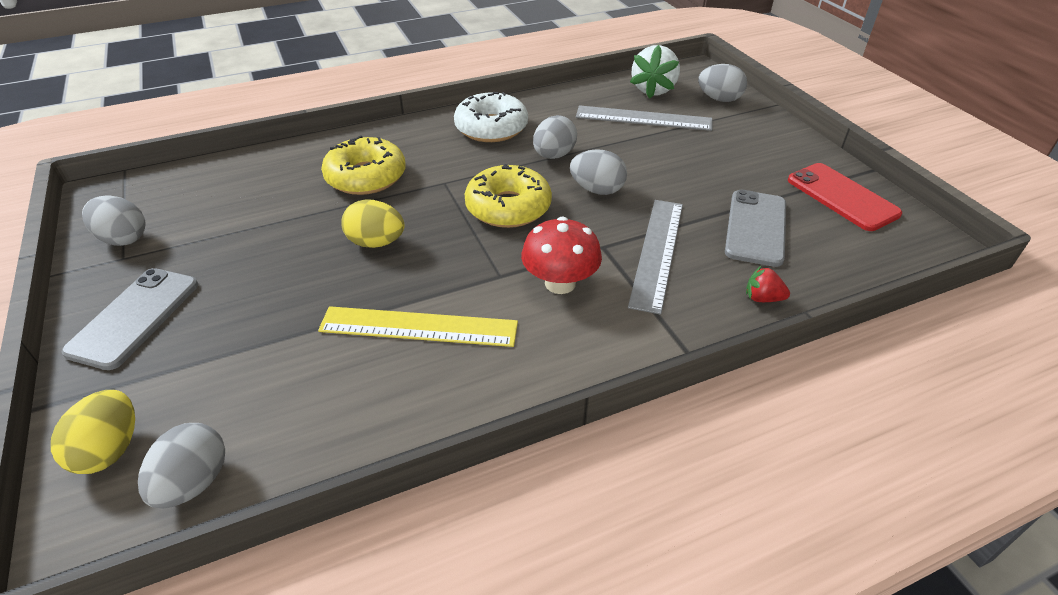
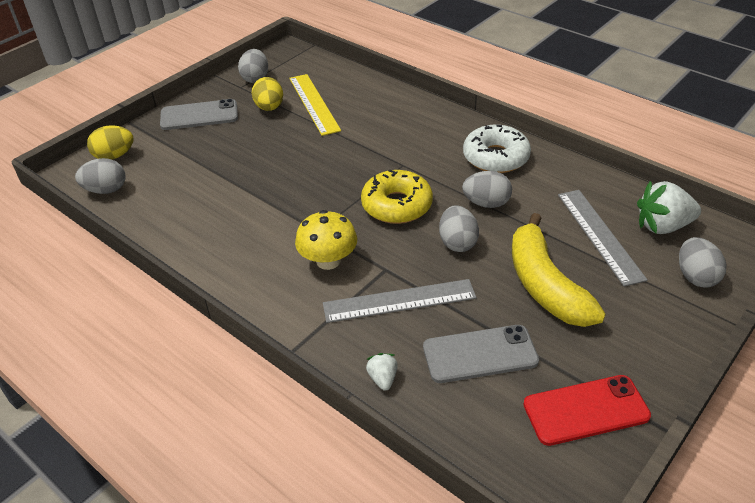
camera: 65 degrees right, 0 degrees up
yellow ruler [318,306,518,347] -> yellow ruler moved to [289,74,341,136]
yellow donut [321,136,406,195] -> none
yellow egg [341,199,405,248] -> yellow egg moved to [252,77,283,111]
red mushroom [521,217,602,294] -> yellow mushroom [295,210,357,270]
red strawberry [746,266,790,302] -> white strawberry [366,353,398,391]
red phone [788,163,902,231] -> red phone turned 45 degrees clockwise [523,375,651,446]
none -> yellow banana [512,213,606,327]

